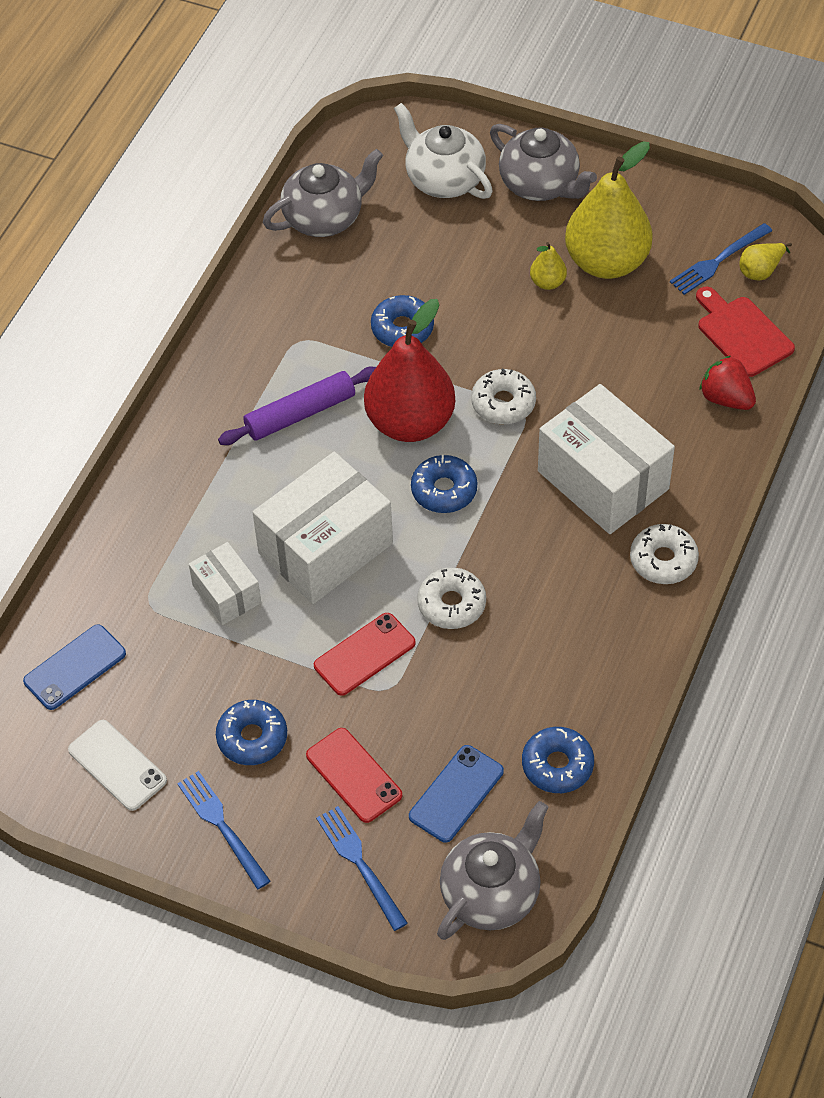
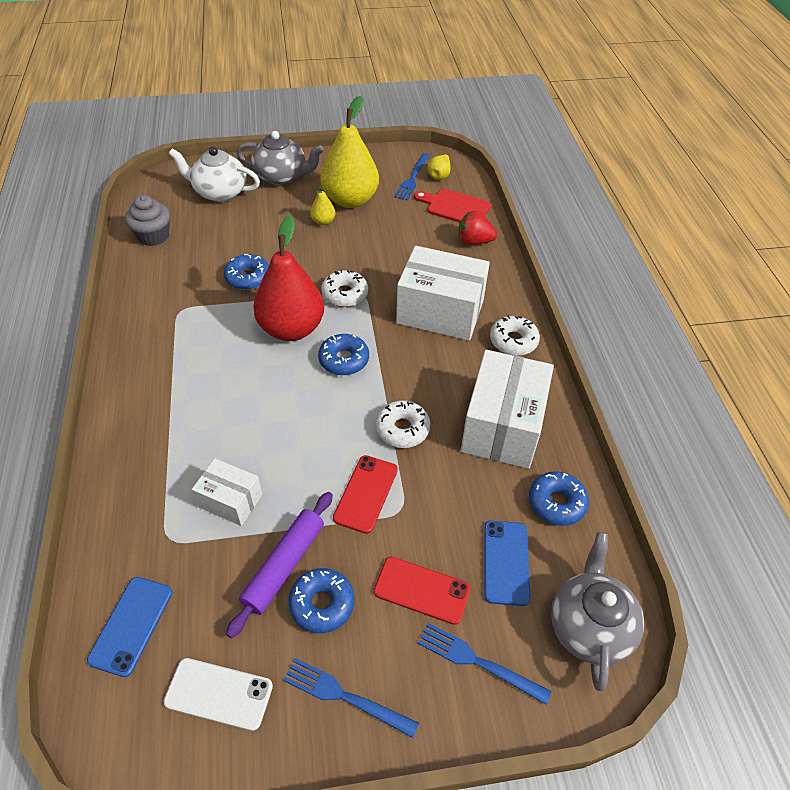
camera: 35 degrees left, 5 degrees down
purple rolling pin [218,367,376,445] -> purple rolling pin moved to [226,492,333,638]
white box [253,452,393,604] -> white box moved to [461,350,554,469]
grey teapot [263,149,383,237] -> grey cupcake [125,195,170,246]

